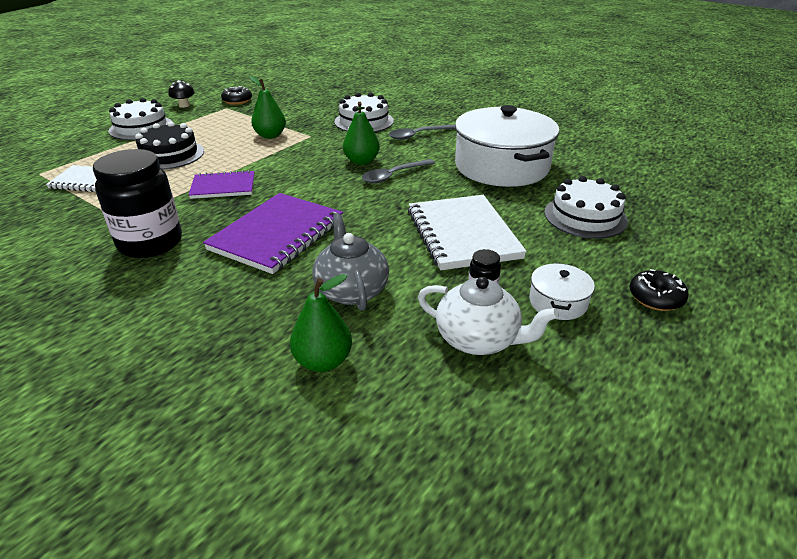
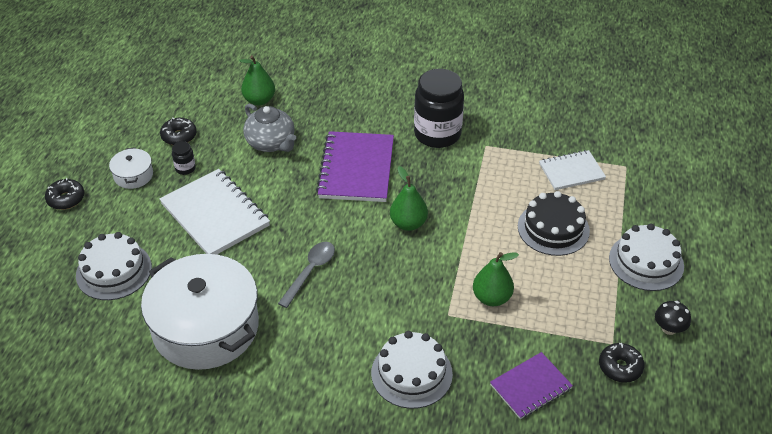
camera: 155 degrees right, 10 degrees up
purple notebook [189,170,255,199] -> purple notebook moved to [490,352,573,419]
green pear [343,102,380,165] -> green pear moved to [390,166,428,231]
grey spoon [389,124,455,140] -> none
white teapot [418,277,559,355] -> black donut [160,118,196,145]

